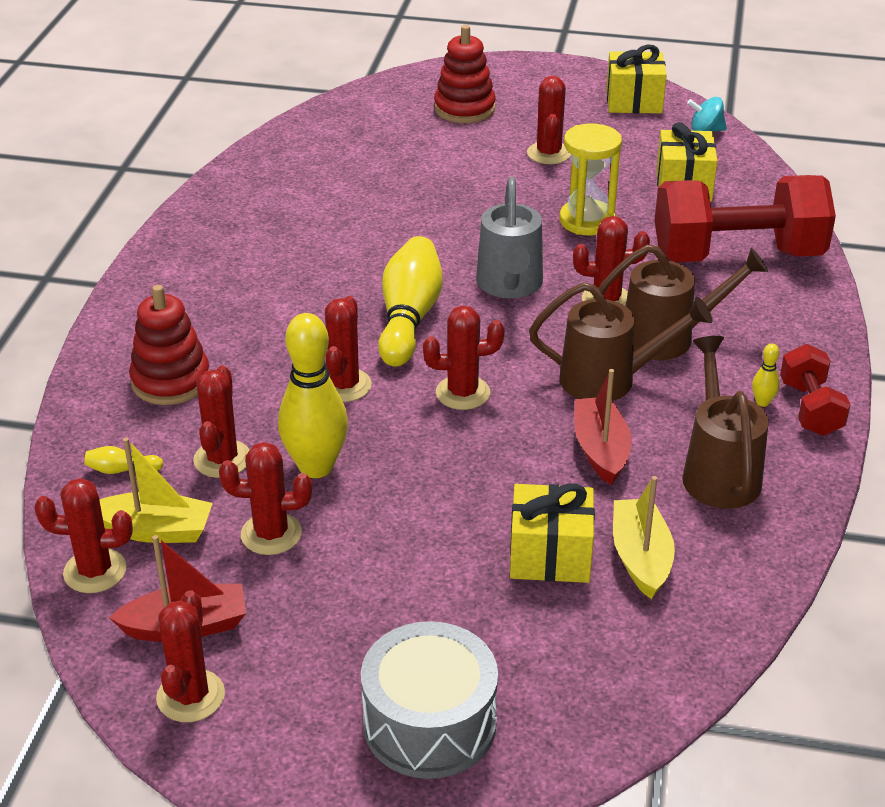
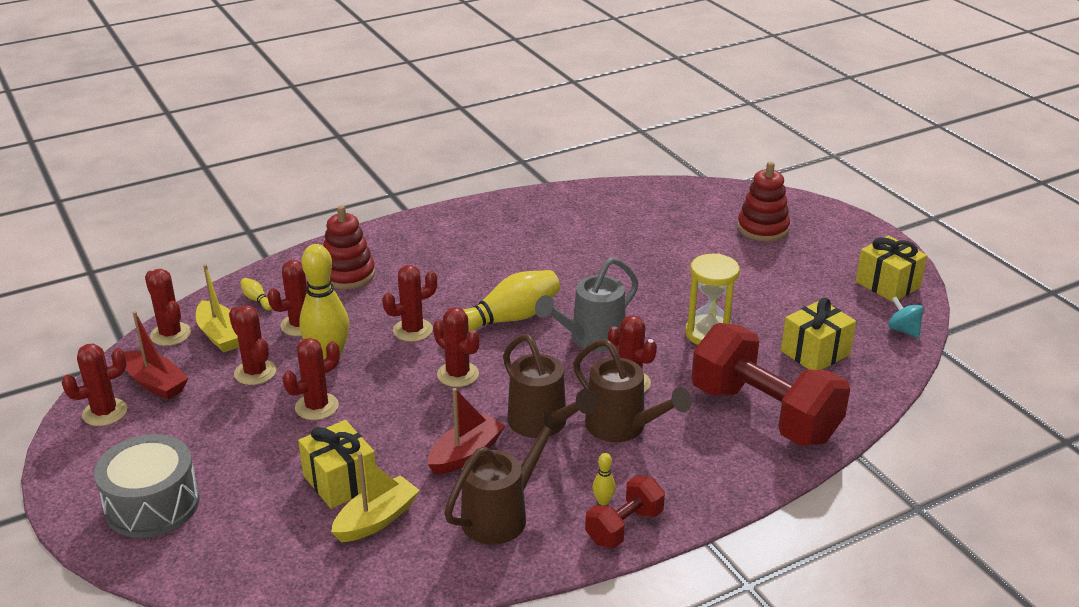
camera: 50 degrees right, 5 degrees down
red cactus [527,76,571,164] -> red cactus moved to [282,338,340,420]

